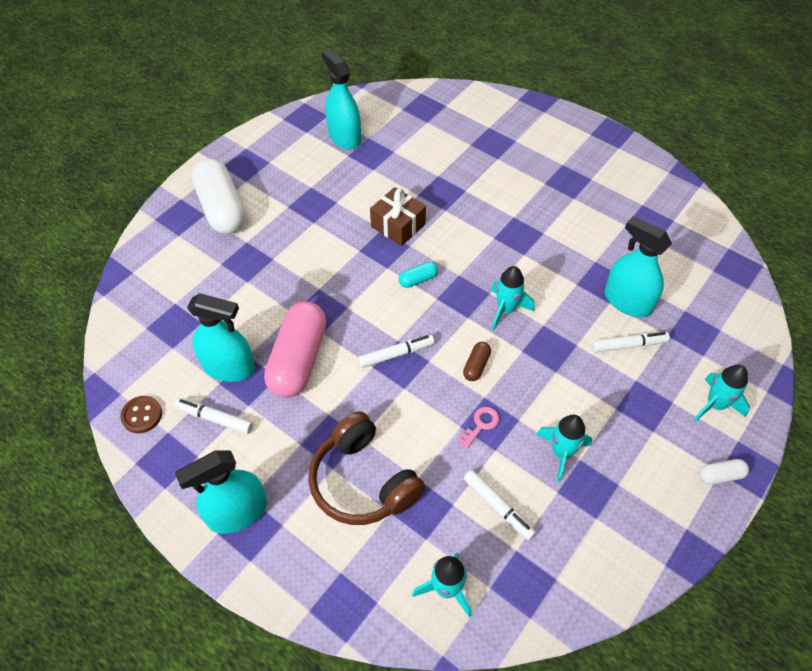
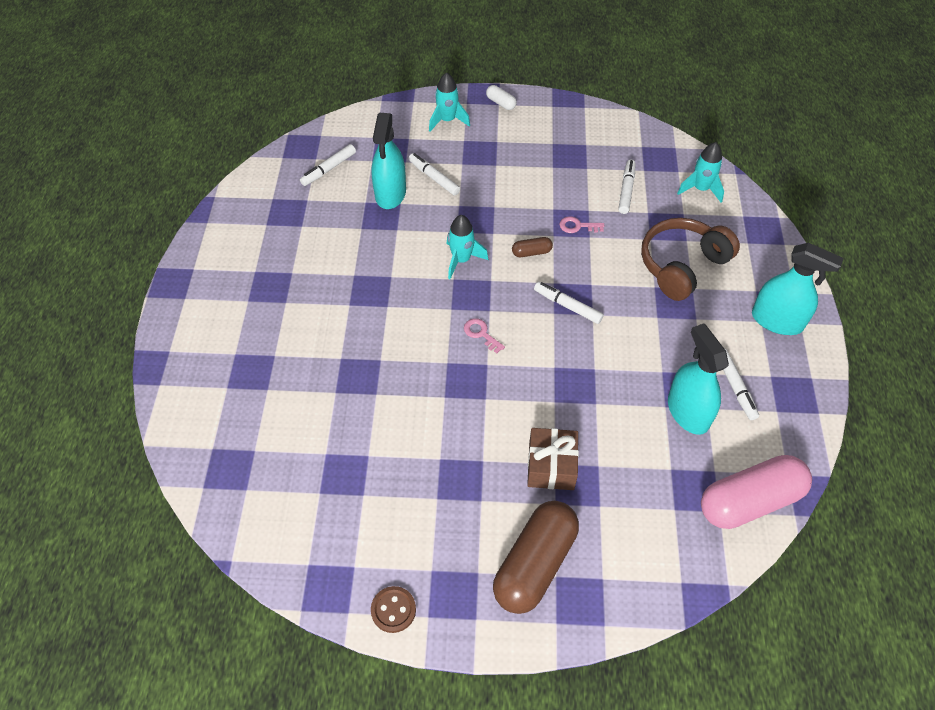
camera: 125 degrees left, 0 degrees up
brown button [120,396,162,433] -> brown button moved to [371,586,416,633]
white capsule [192,158,246,234] -> brown capsule [493,501,579,614]
pink capsule [264,301,327,398] -> pink capsule moved to [701,455,812,529]
brown headphones [308,411,425,525] -> brown headphones turned 150 degrees counterclockwise [641,218,740,301]
turquoise spray bottle [321,48,361,149] -> none
brown gift [370,187,426,246] -> brown gift moved to [527,428,579,490]
turquoise capsule [399,262,438,288] -> pink key [464,318,505,353]
turquoise rocket [536,415,592,482] -> none
none -> white marker [300,144,356,186]

